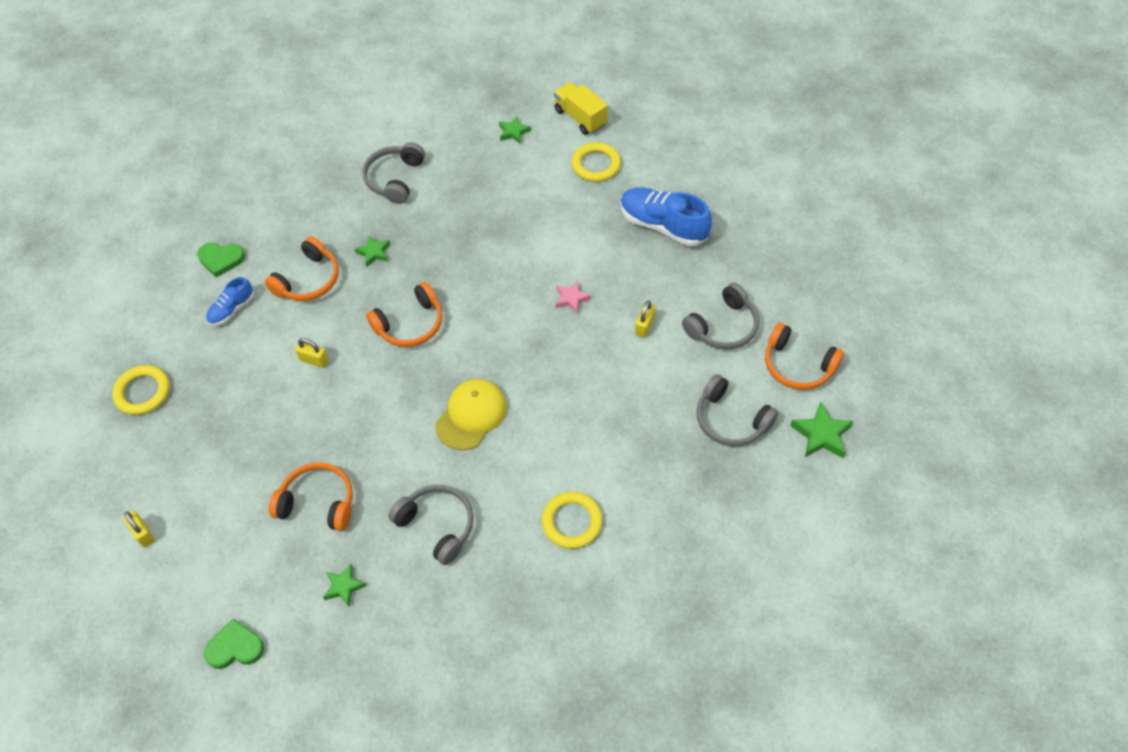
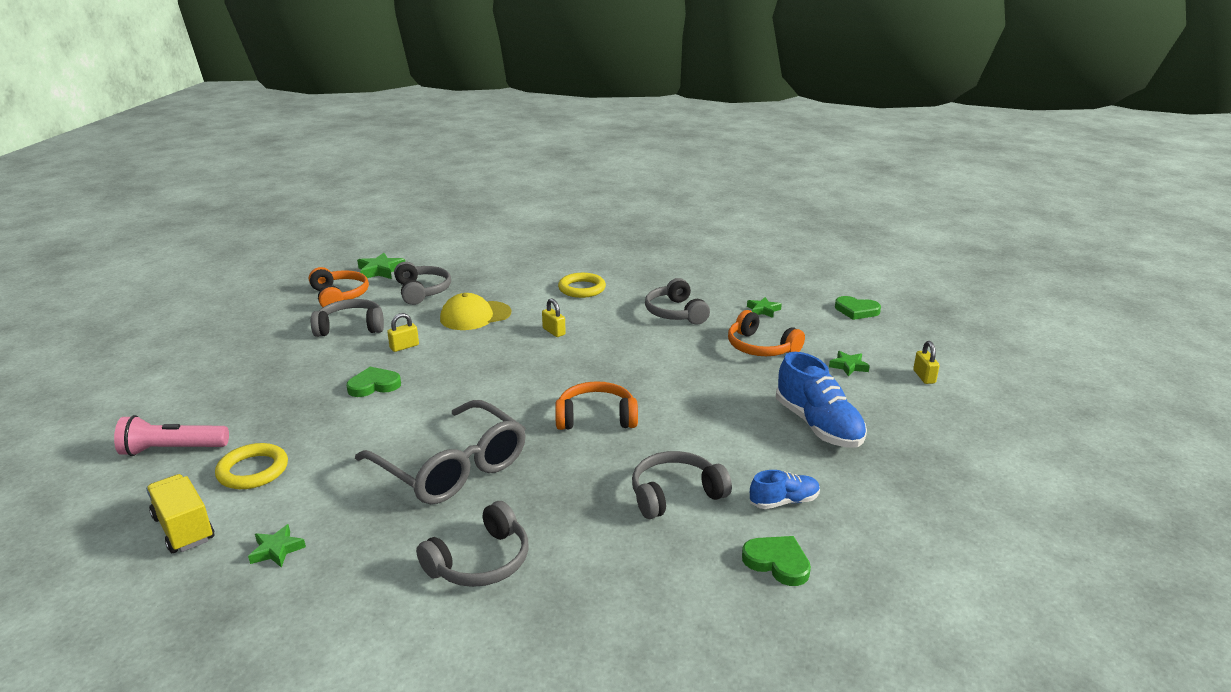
camera: 150 degrees left, 30 degrees down
yellow ring [112,365,170,415] -> none
orange headphones [265,236,339,301] -> grey headphones [632,451,732,519]
yellow padlock [295,338,329,368] -> yellow padlock moved to [542,298,566,337]
green star [355,235,390,267] -> green star moved to [829,351,870,376]
yellow cap [436,379,507,450] -> yellow cap moved to [440,293,511,330]
yellow truck [554,82,608,135] -> yellow truck turned 150 degrees clockwise [146,474,214,553]
pink star [556,281,591,314] -> none
blue shoe [621,187,712,246] -> blue shoe moved to [776,352,867,448]
none -> pink flashlight [114,415,229,456]
none -> green heart [346,367,401,397]
none -> grey glasses [355,400,526,504]

